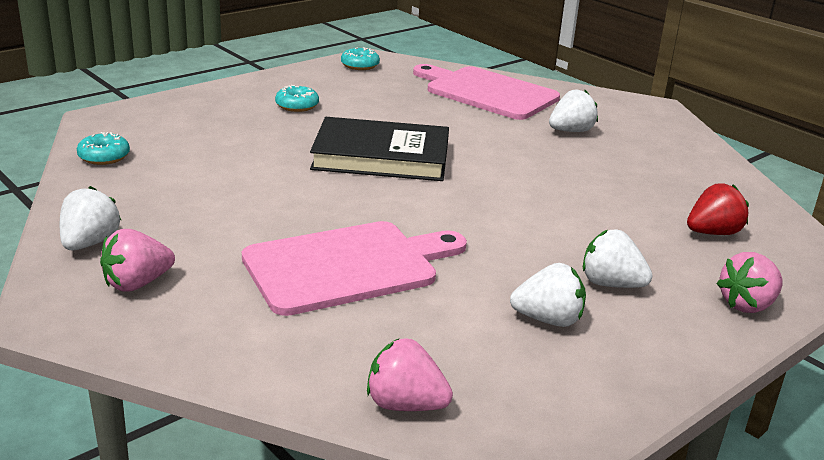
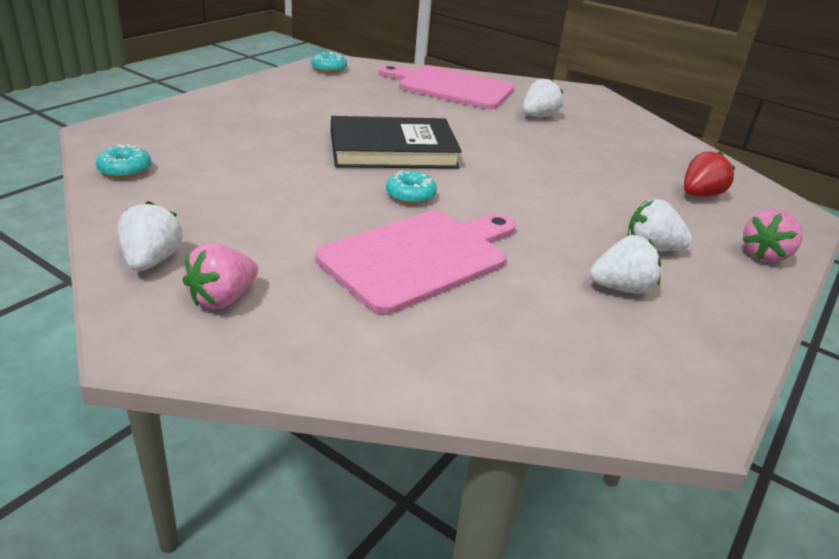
camera: 15 degrees left, 5 degrees up
turquoise donut [275,85,319,112] -> turquoise donut moved to [386,170,437,204]
pink strawberry [367,338,453,411] -> none

